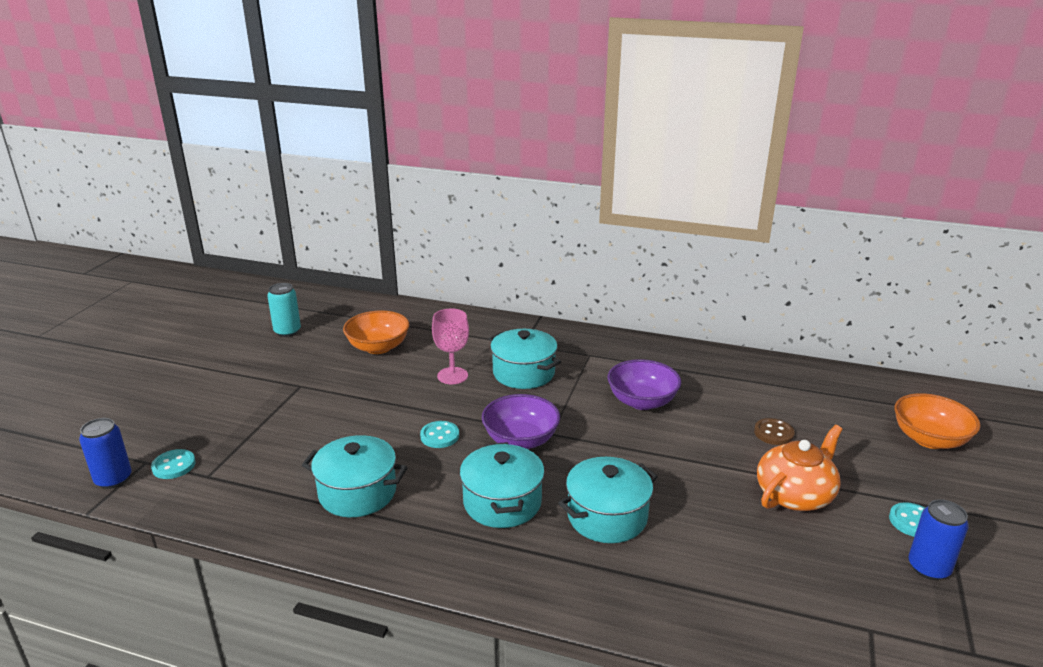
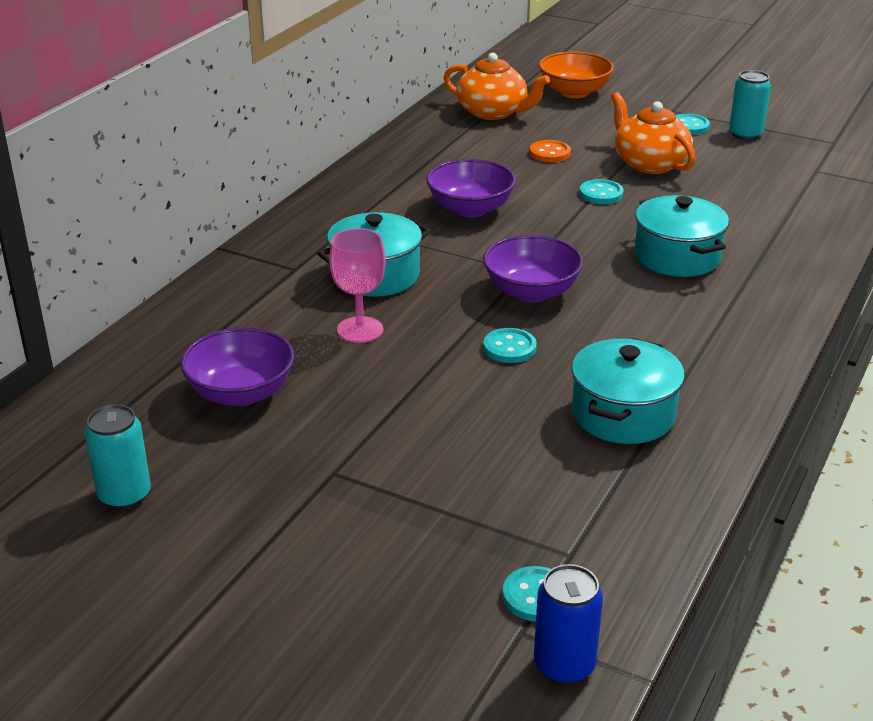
camera: 80 degrees left, 5 degrees up
orange bowl [343,310,409,354] -> purple bowl [180,327,294,406]
turquoise pot [460,442,545,528] -> none
brown button [754,418,795,445] -> orange button [529,140,571,162]
blue can [908,499,969,580] -> turquoise can [729,70,771,140]
none -> orange teapot [443,53,550,120]
none -> turquoise button [579,179,624,204]

